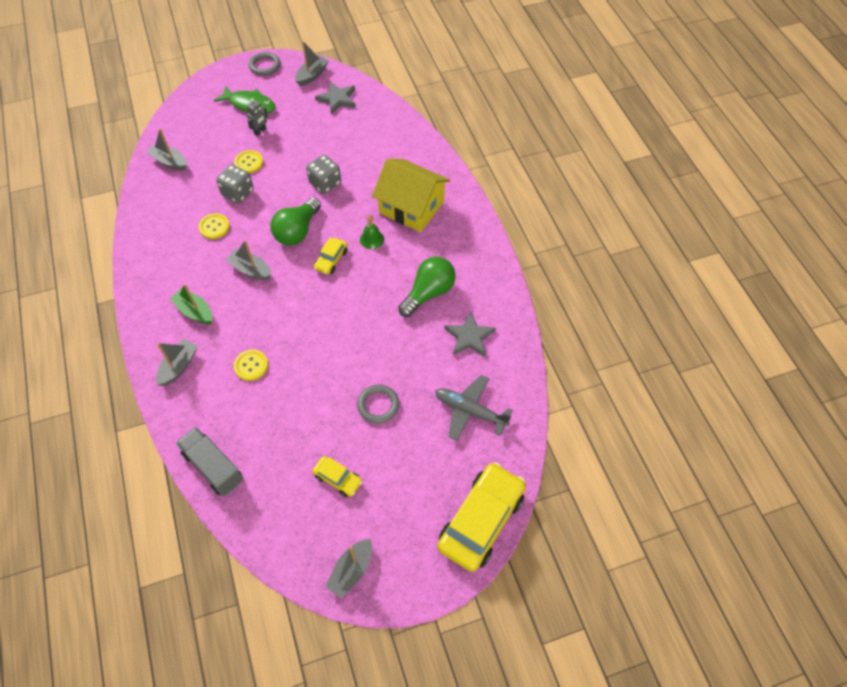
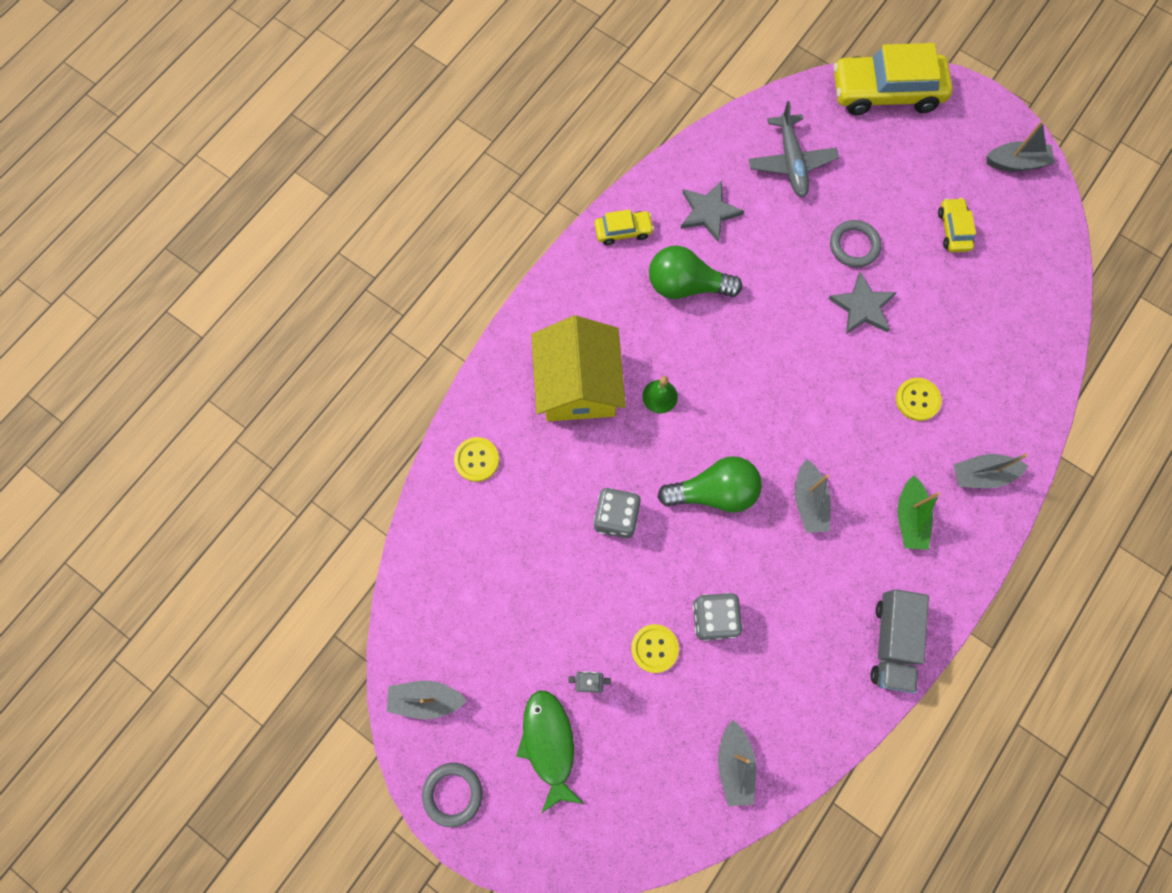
camera: 125 degrees left, 15 degrees up
grey truck [176,427,243,497] -> grey truck moved to [871,589,929,693]
yellow button [199,213,230,239] -> yellow button moved to [454,437,499,482]
yellow car [314,238,348,275] -> yellow car moved to [595,209,654,245]
grey star [315,82,356,114] -> grey star moved to [828,272,897,334]

